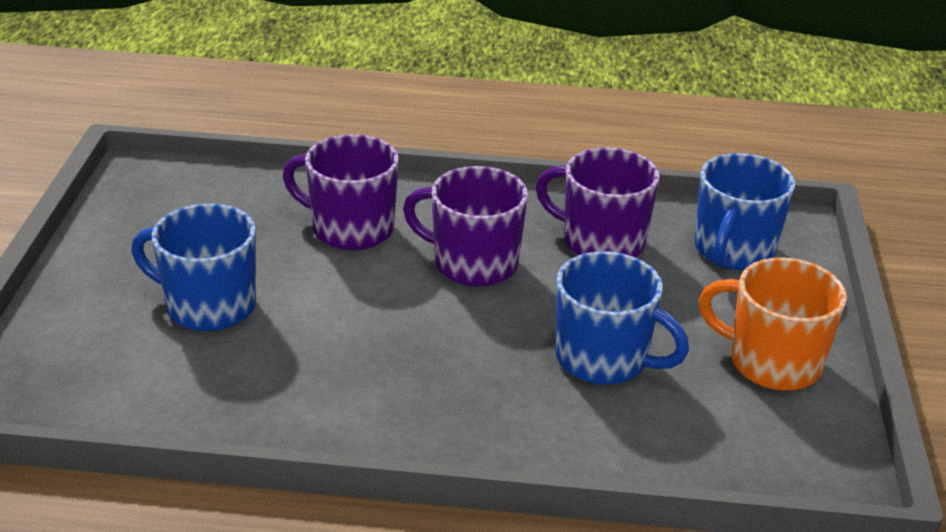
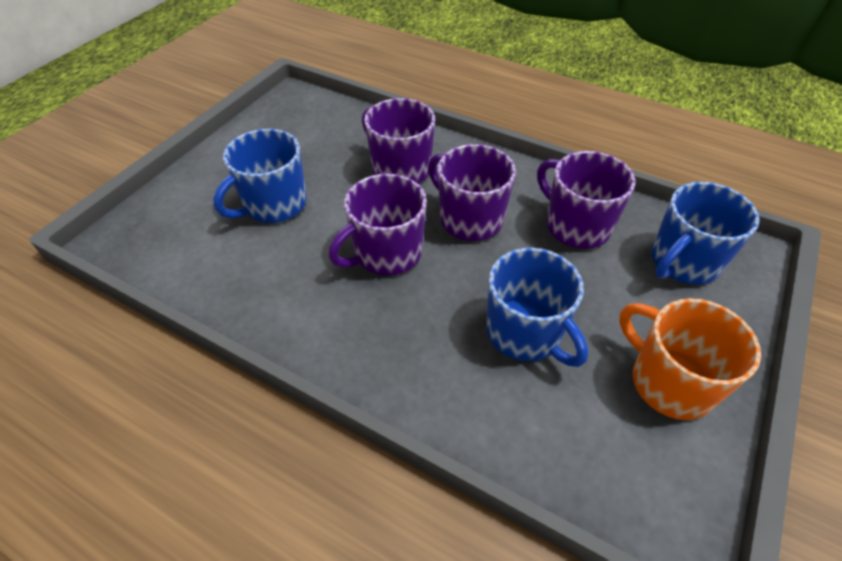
camera: 25 degrees right, 15 degrees up
blue mug [131,203,256,331] -> blue mug turned 90 degrees counterclockwise [213,129,307,223]
none -> purple mug [328,174,427,275]

